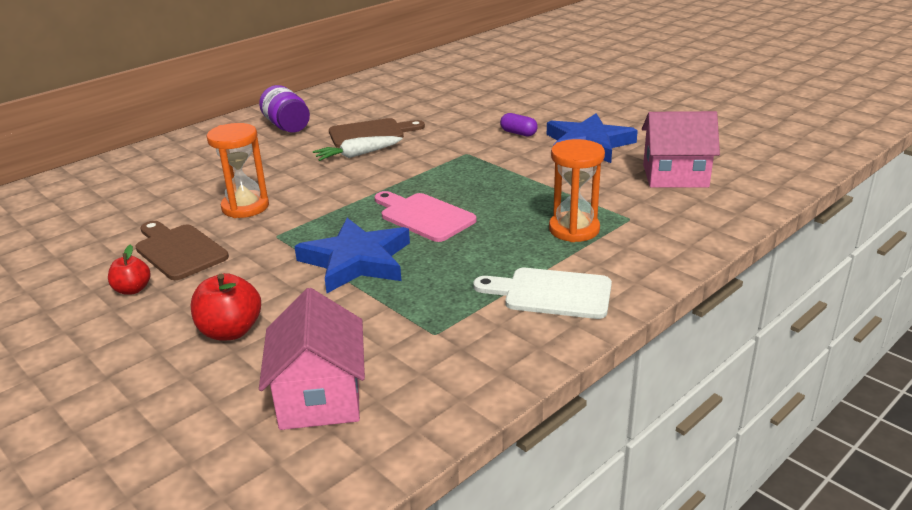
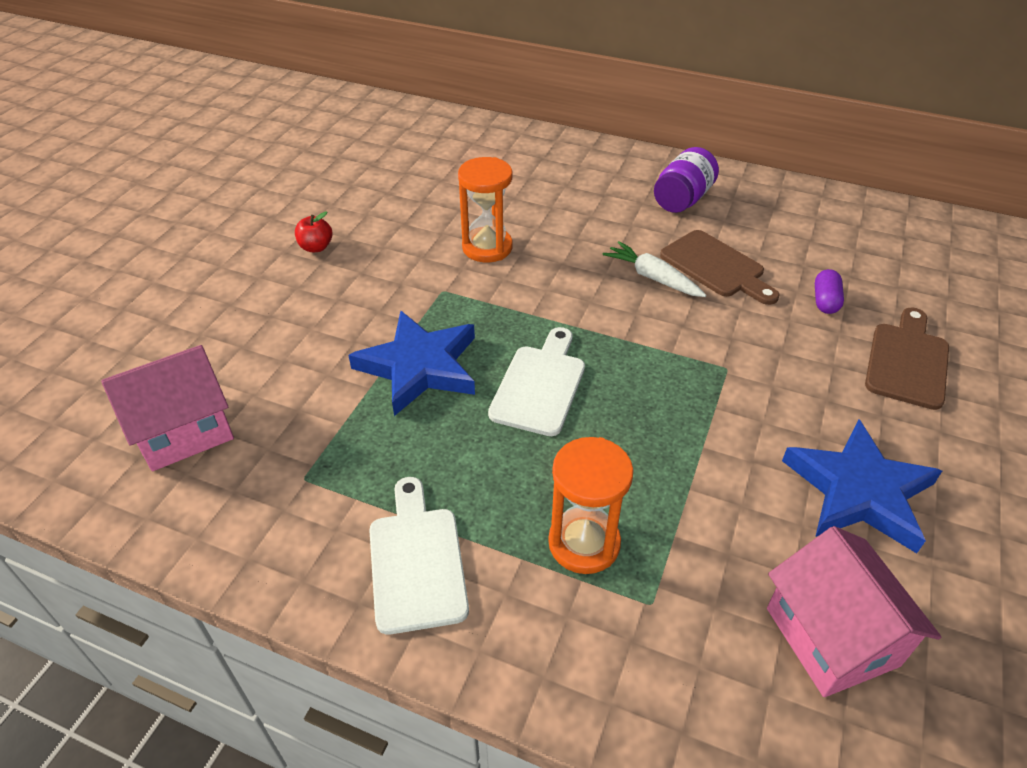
camera: 65 degrees right, 15 degrees up
brown cutting board [135,221,229,280] -> brown cutting board moved to [865,307,949,410]
red apple [191,273,261,341] -> none
pink cutting board [374,191,477,242] -> white cutting board [488,327,585,436]
purple capsule [500,113,538,137] -> purple capsule moved to [815,269,844,314]

